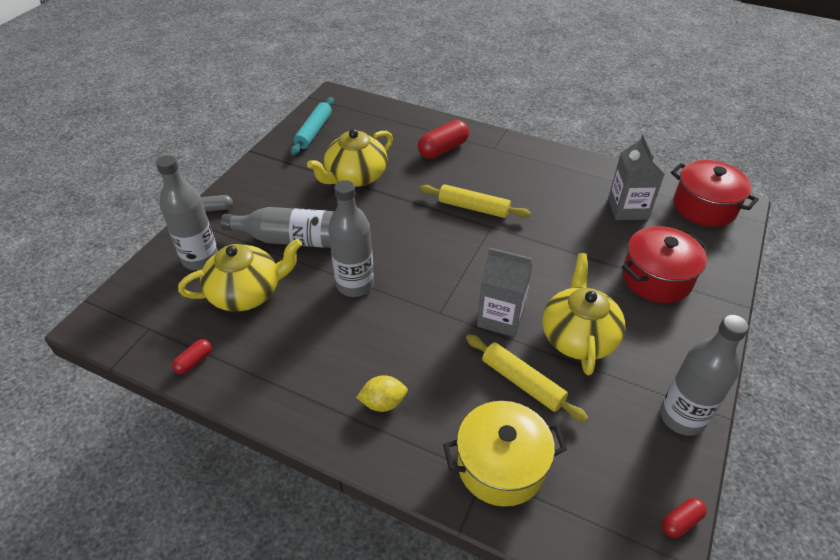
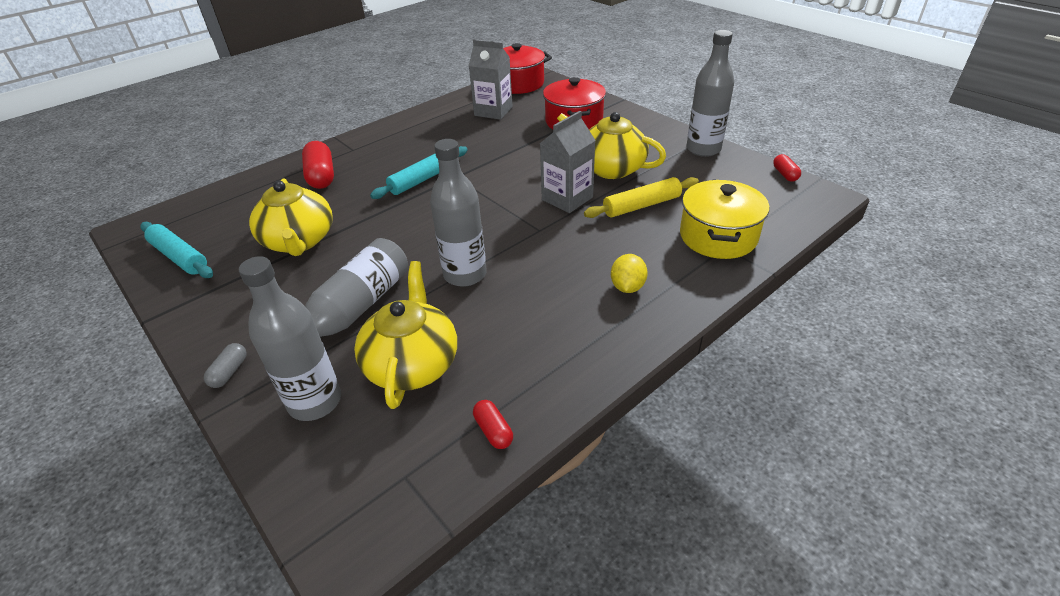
camera: 65 degrees left, 5 degrees down
yellow rolling pin [420,184,531,218] -> turquoise rolling pin [370,146,468,199]

